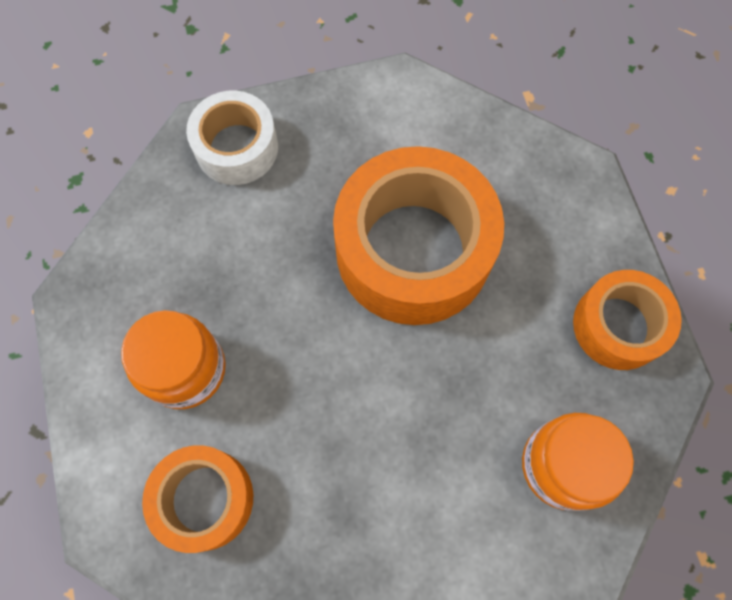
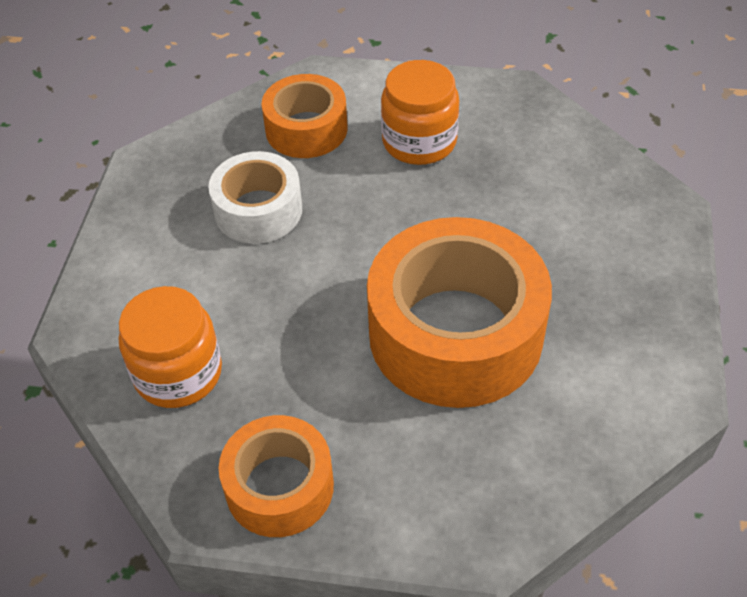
camera: 115 degrees right, 20 degrees down
white tape [186,91,278,185] -> white tape moved to [209,151,302,244]

